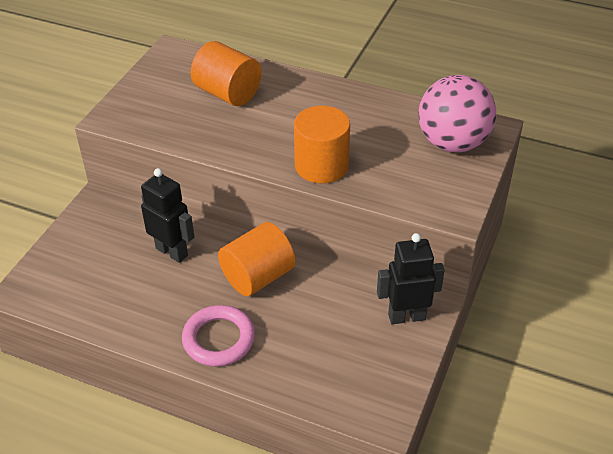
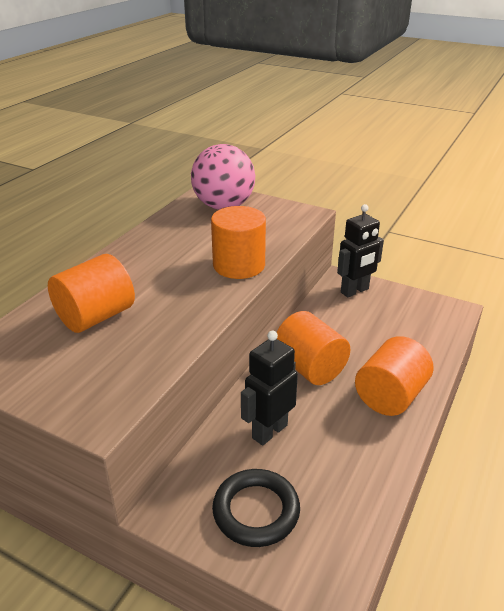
camera: 85 degrees left, 10 degrees down
pink ring [182,305,255,366] -> orange cylinder [355,336,434,416]
black robot [377,233,445,324] -> black robot turned 120 degrees counterclockwise [337,204,384,297]
none -> black ring [212,469,300,547]

